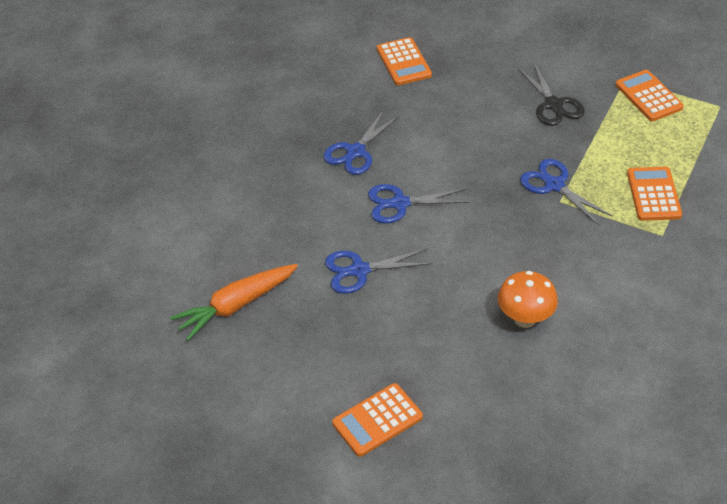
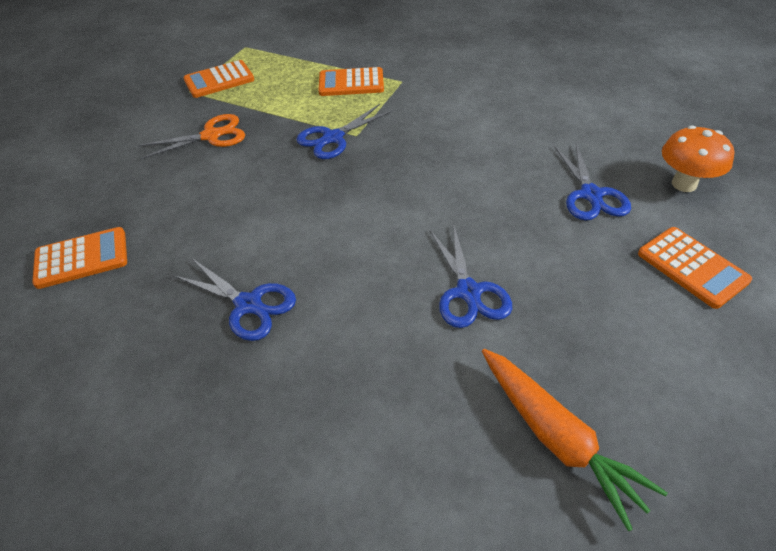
camera: 90 degrees left, 0 degrees up
blue scissors [368,184,470,224] -> blue scissors moved to [554,143,631,220]
orange mushroom [498,271,558,328] -> orange mushroom moved to [662,126,734,192]
black scissors [518,63,585,126] -> orange scissors [138,114,245,159]

